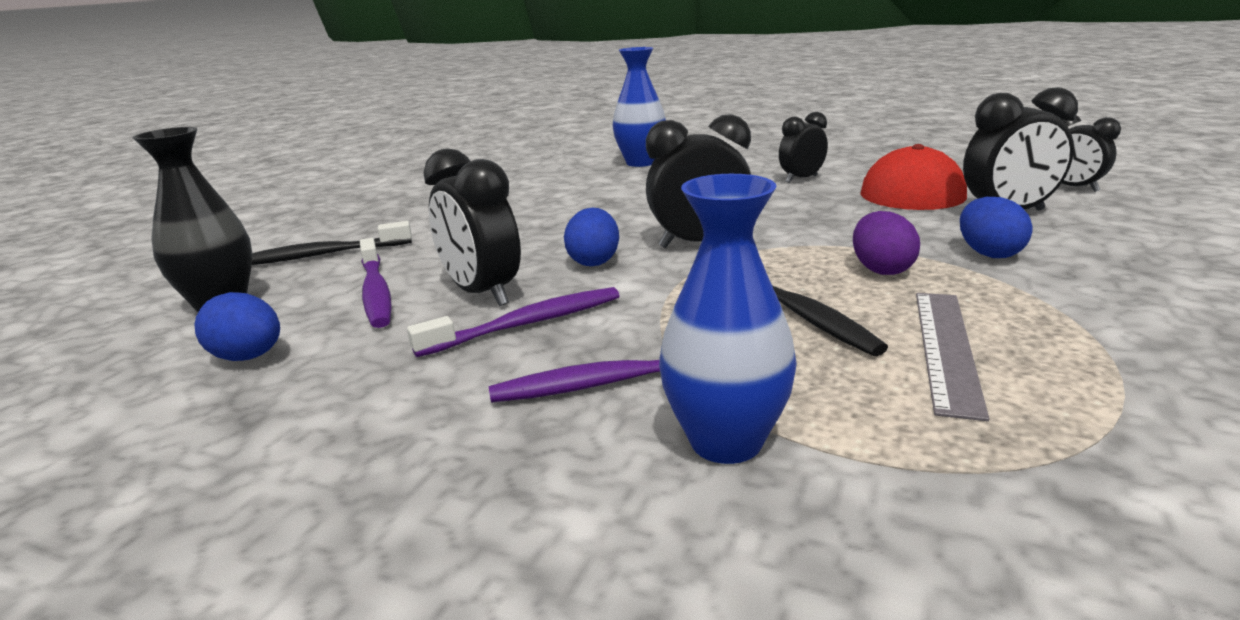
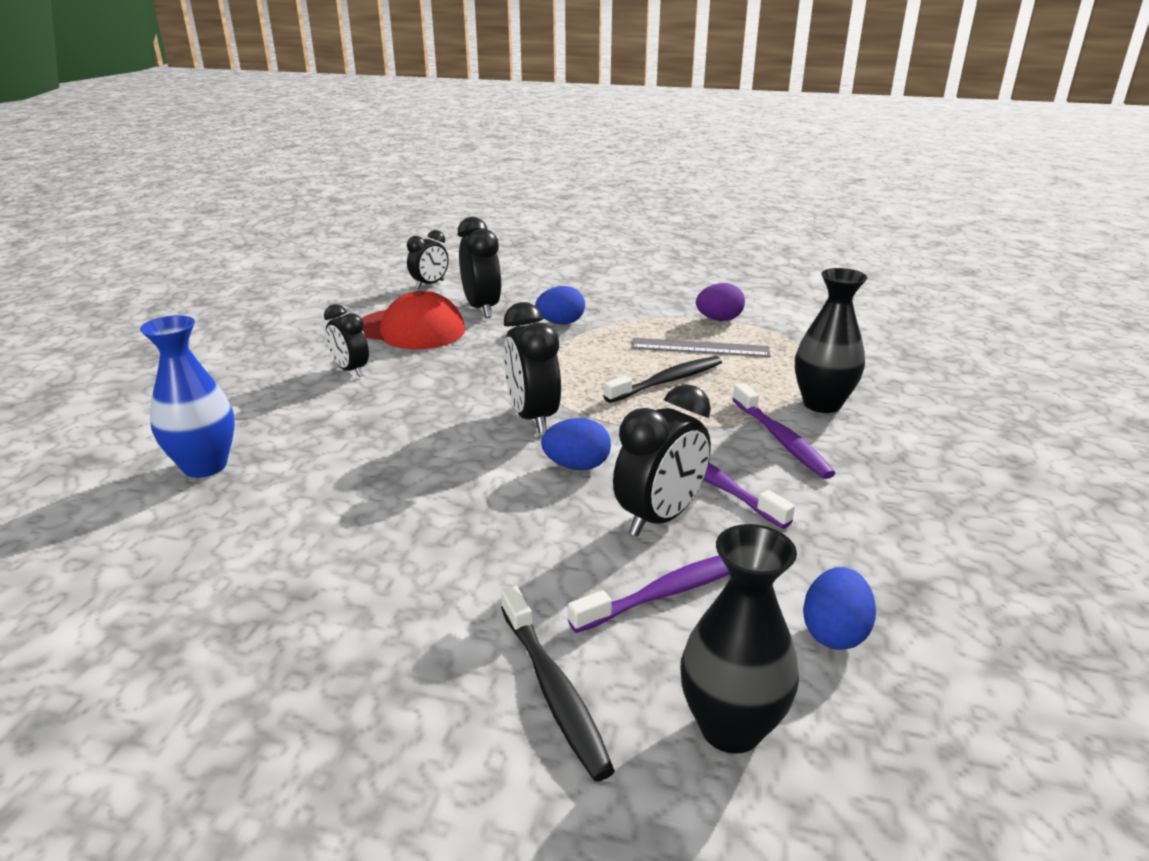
camera: 100 degrees left, 5 degrees up
blue vase [659,174,797,464] -> black vase [795,268,867,413]
purple egg [853,211,920,275] -> purple egg moved to [696,283,745,321]

